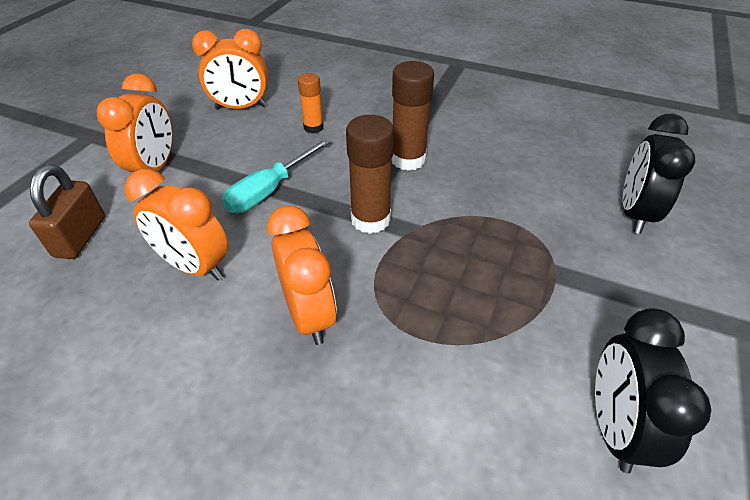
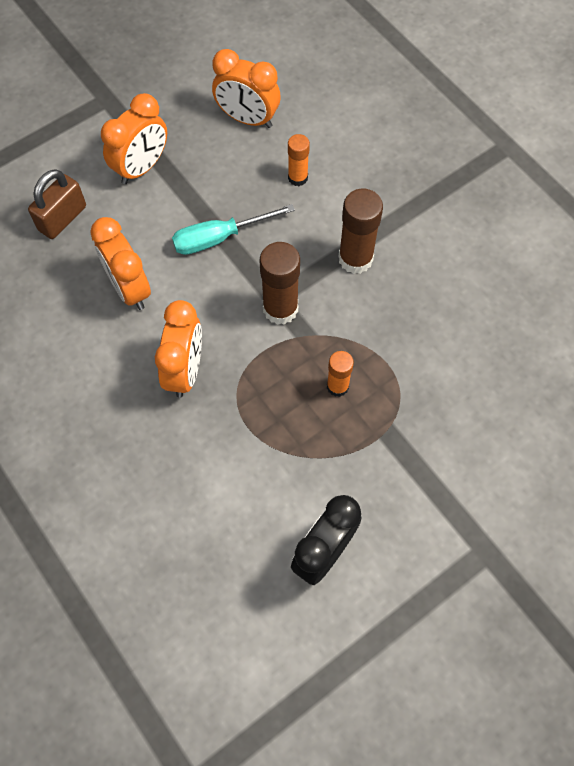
camera: 30 degrees right, 20 degrees up
black clock [623,114,695,234] -> none
none -> orange glue stick [327,351,354,397]

